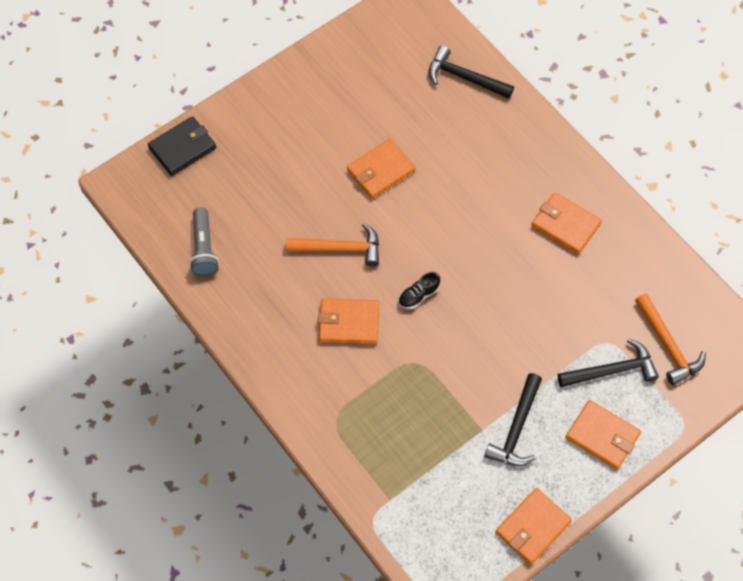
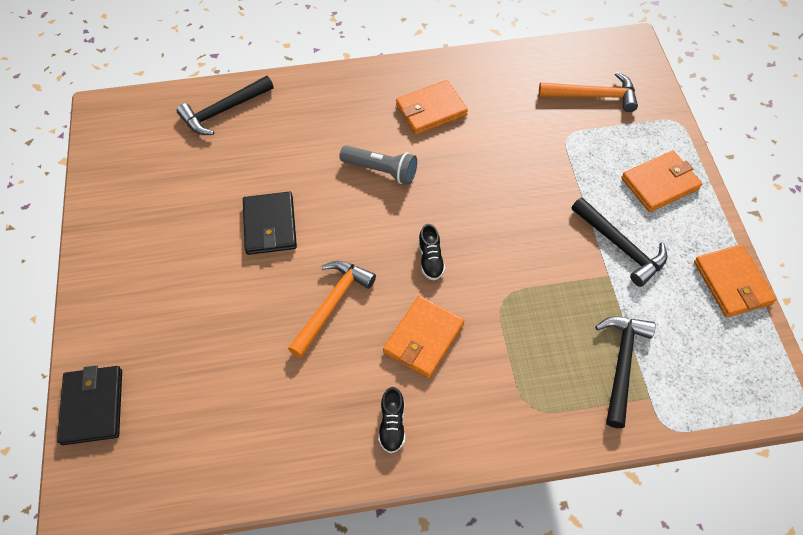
camera: 60 degrees left, 5 degrees down
grey flashlight [189,208,219,276] -> grey flashlight moved to [339,145,417,185]
orange wallet [347,139,416,199] -> black wallet [243,192,297,255]
black hammer [557,338,659,387] -> black hammer moved to [595,316,656,428]
none -> black shoe [378,387,405,453]

